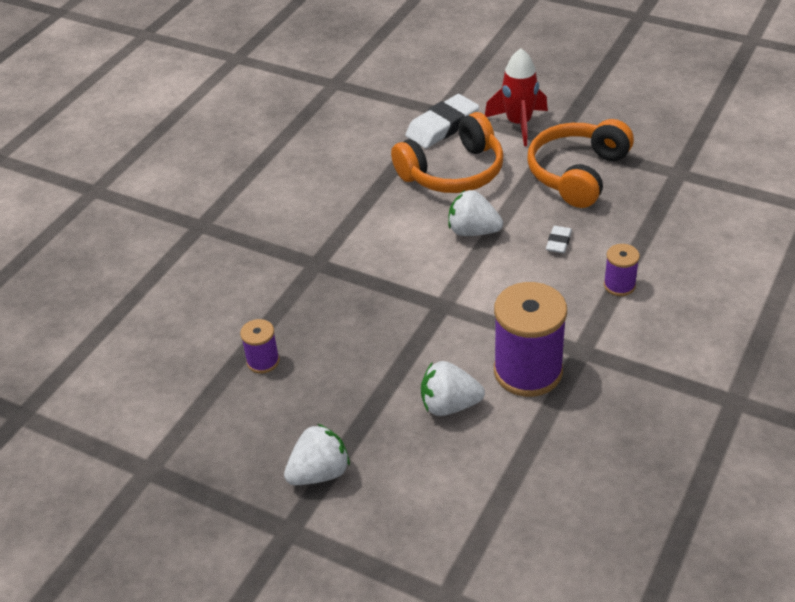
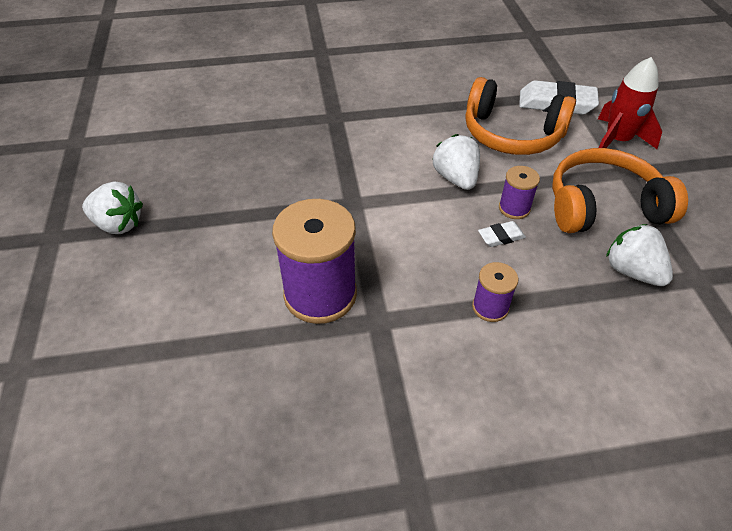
camera: 50 degrees right, 5 degrees up
purple spool [240,319,280,373] -> purple spool moved to [499,166,540,219]
white strawberry [421,361,485,416] -> white strawberry moved to [606,224,673,286]

